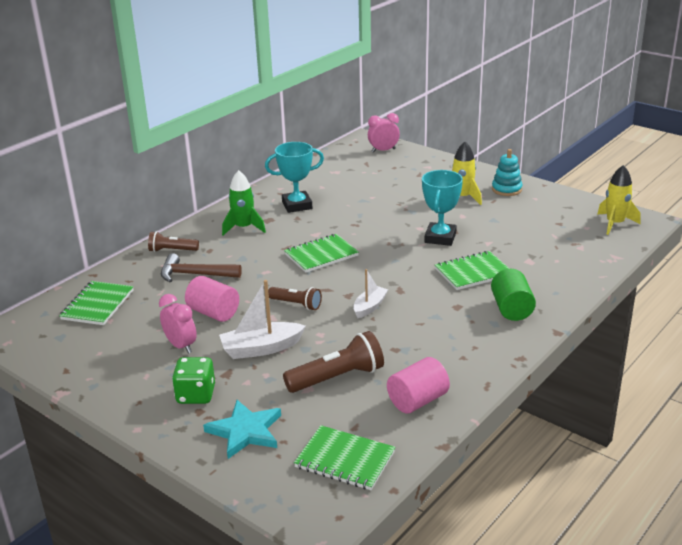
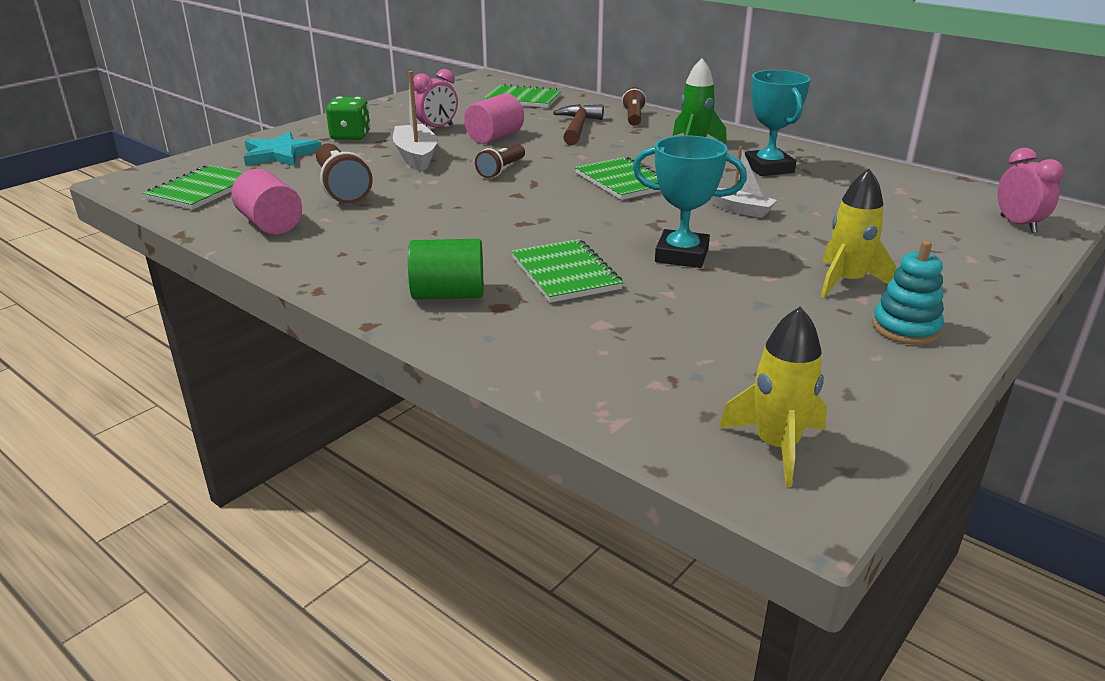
camera: 90 degrees right, 0 degrees up
white boat [353,269,388,318] -> white boat moved to [711,146,777,218]

